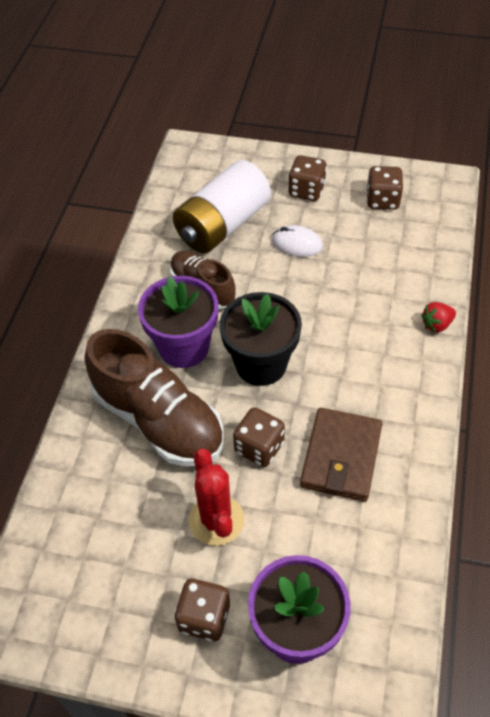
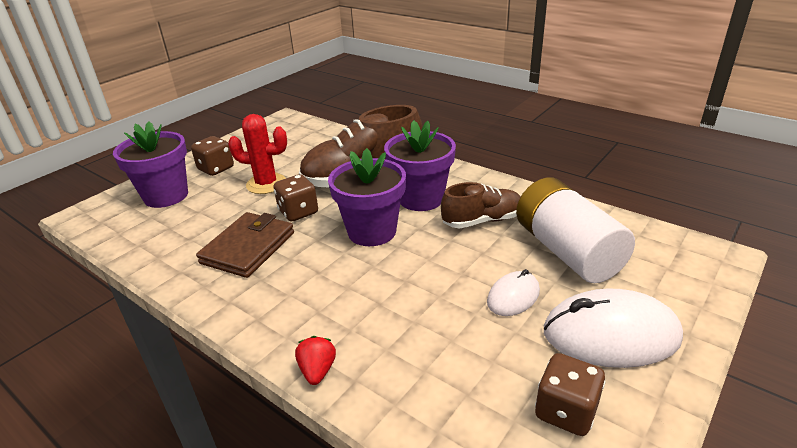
camera: 115 degrees right, 20 degrees down
black flower pot [220,292,302,386] -> purple flower pot [328,148,406,246]
brown dice [288,155,327,201] -> white mouse [544,288,683,368]
brown wallet [300,408,383,502] -> brown wallet turned 75 degrees clockwise [196,212,294,278]

